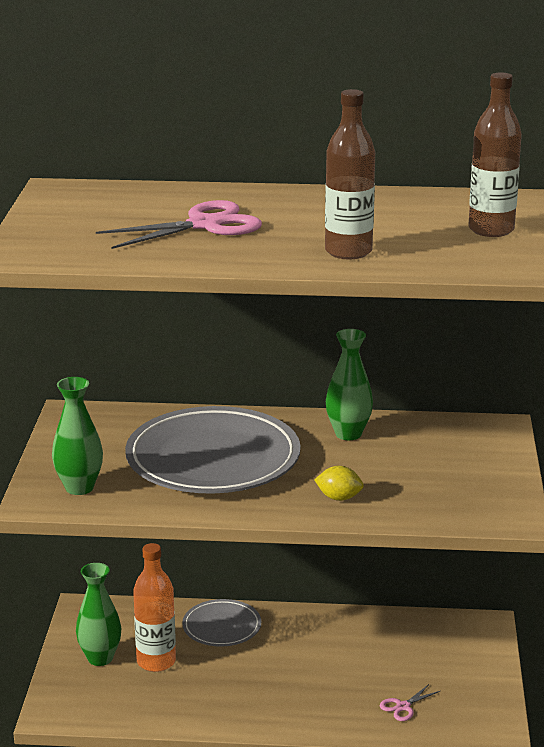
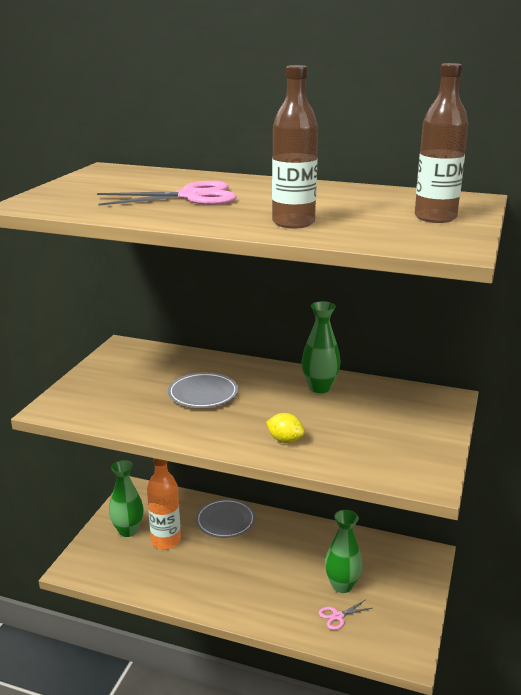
camera: 15 degrees right, 0 degrees up
green vase [52,377,103,495] -> green vase moved to [325,510,362,593]
grey plate [125,406,300,494] -> grey plate [168,372,238,408], size x0.50

